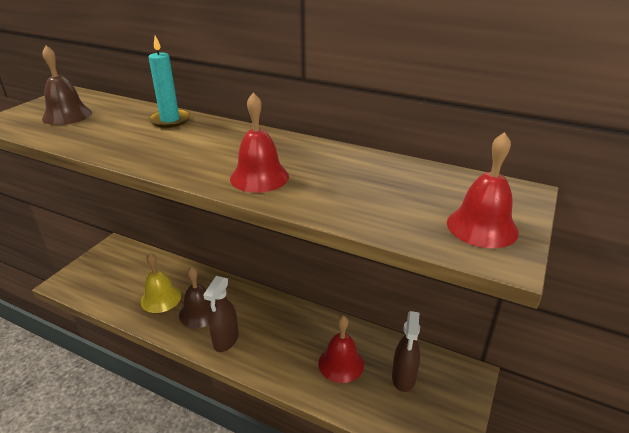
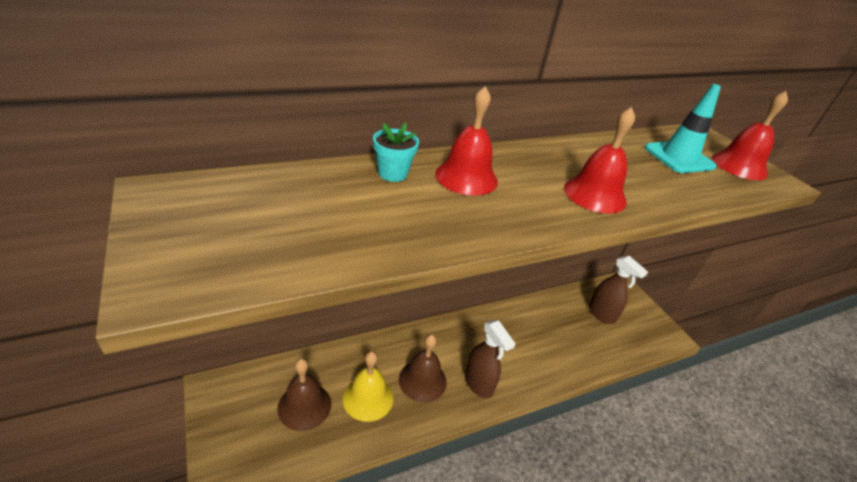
camera: 55 degrees left, 5 degrees up
brown bell [42,46,92,125] -> brown bell moved to [277,358,331,431]
turquoise candle [148,36,191,128] -> turquoise flower pot [373,123,419,182]
red bell [318,315,364,383] -> red bell moved to [435,86,498,196]
none -> turquoise traffic cone [645,84,721,173]

